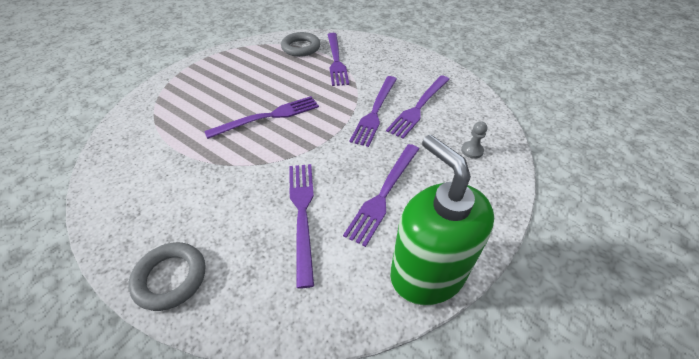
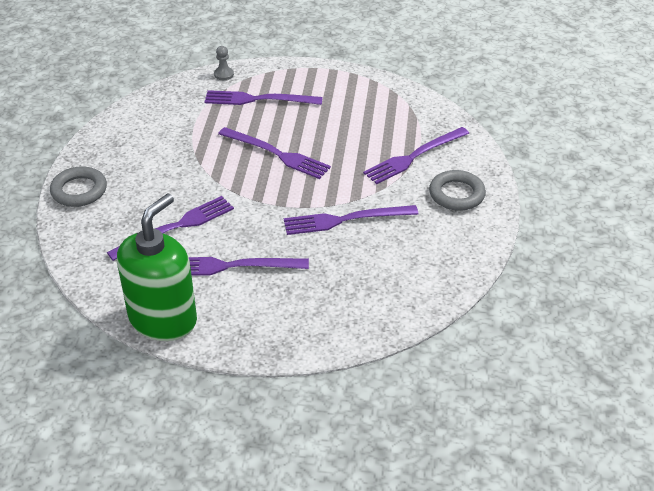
camera: 60 degrees right, 5 degrees down
grey ring [281,32,320,57] -> grey ring moved to [429,170,486,211]
purple fork [386,75,450,139] -> purple fork moved to [204,90,323,105]
grey pawn [461,121,487,159] -> grey pawn moved to [214,46,234,80]

